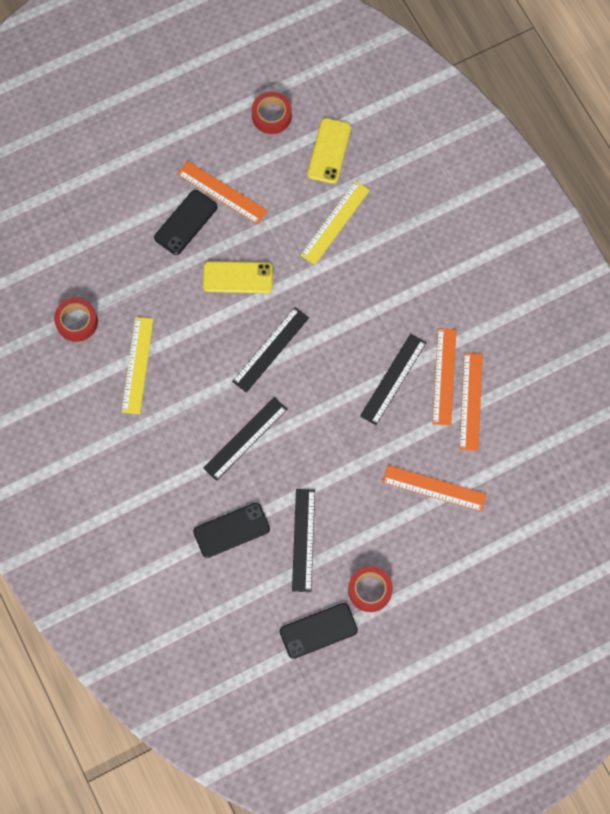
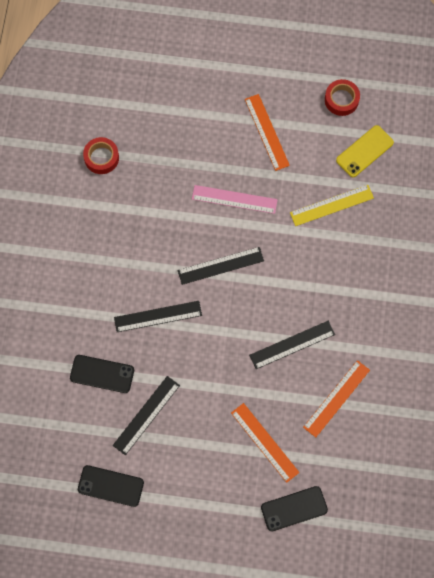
camera: 35 degrees right, 0 degrees up
yellow ruler [122,317,154,414] -> none
black phone [154,190,217,255] -> black phone moved to [261,486,328,532]
yellow phone [203,261,273,293] -> pink ruler [192,185,278,214]
red tape [348,566,393,612] -> none
orange ruler [432,328,456,426] -> none

